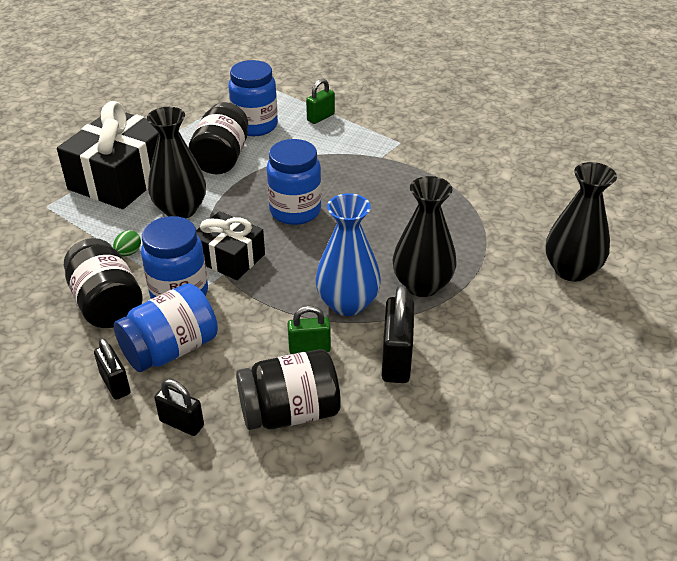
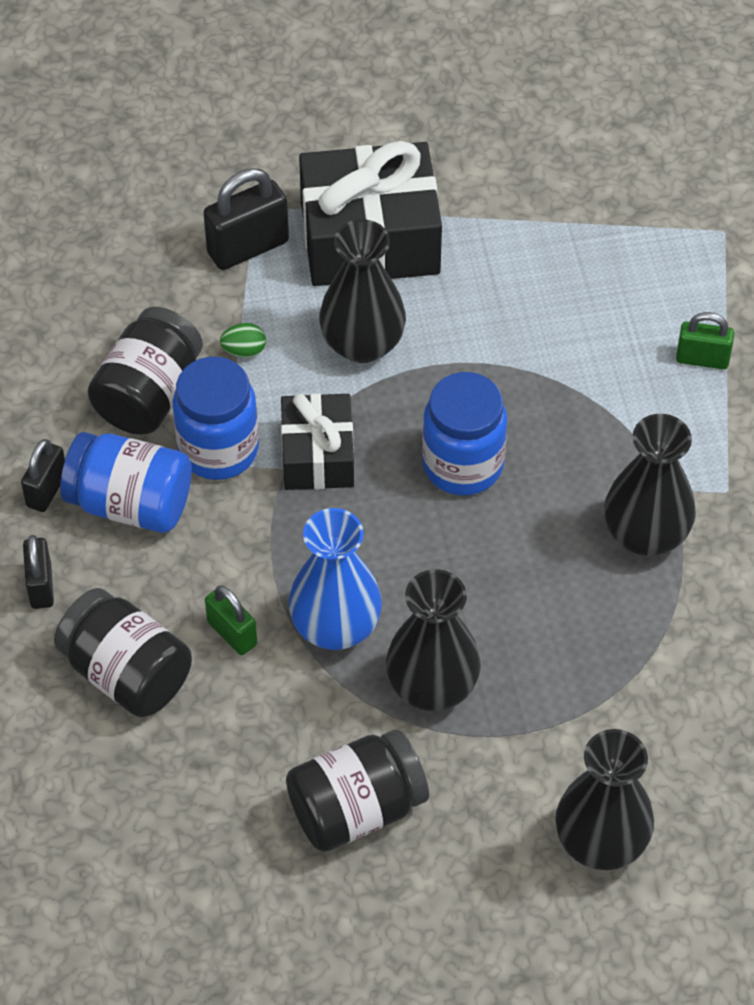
camera: 55 degrees right, 15 degrees up
black jar [188,102,248,174] -> black jar moved to [286,729,429,852]
blue jar [229,60,278,136] -> none
black padlock [382,285,414,383] -> black padlock moved to [203,168,289,270]
none -> black vase [604,414,696,556]

